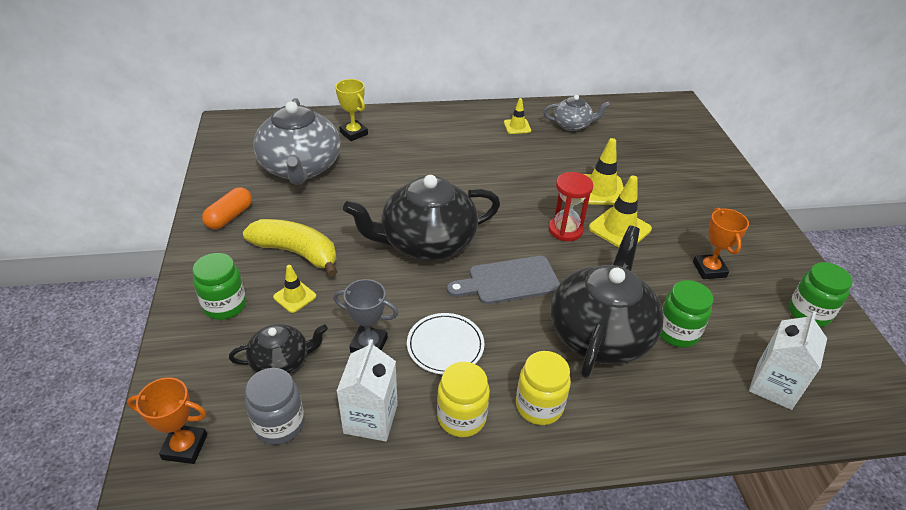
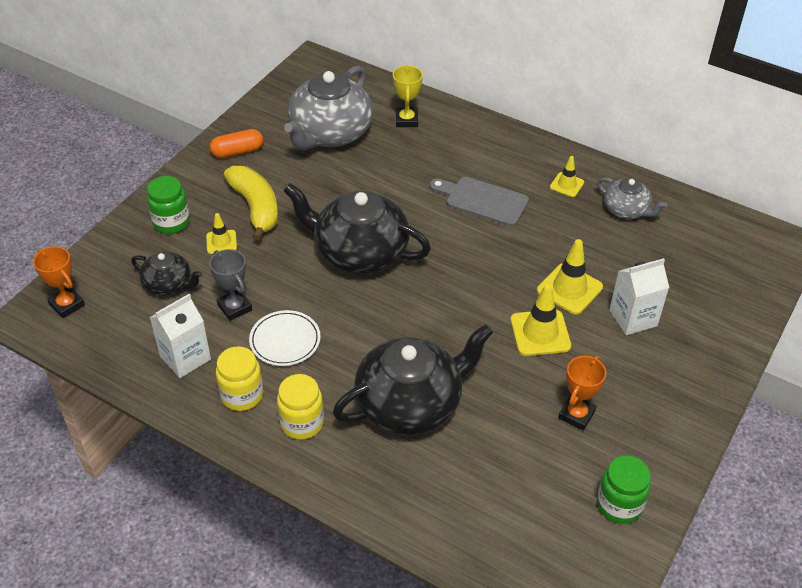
camera: 40 degrees right, 5 degrees up
grey jar [245,368,305,445] -> none
grey cutting board [447,256,560,304] -> grey cutting board moved to [430,177,529,226]
red hourglass [549,172,593,241] -> none
green jar [660,280,713,348] -> none
white carton [749,311,827,410] -> white carton moved to [609,258,669,335]

